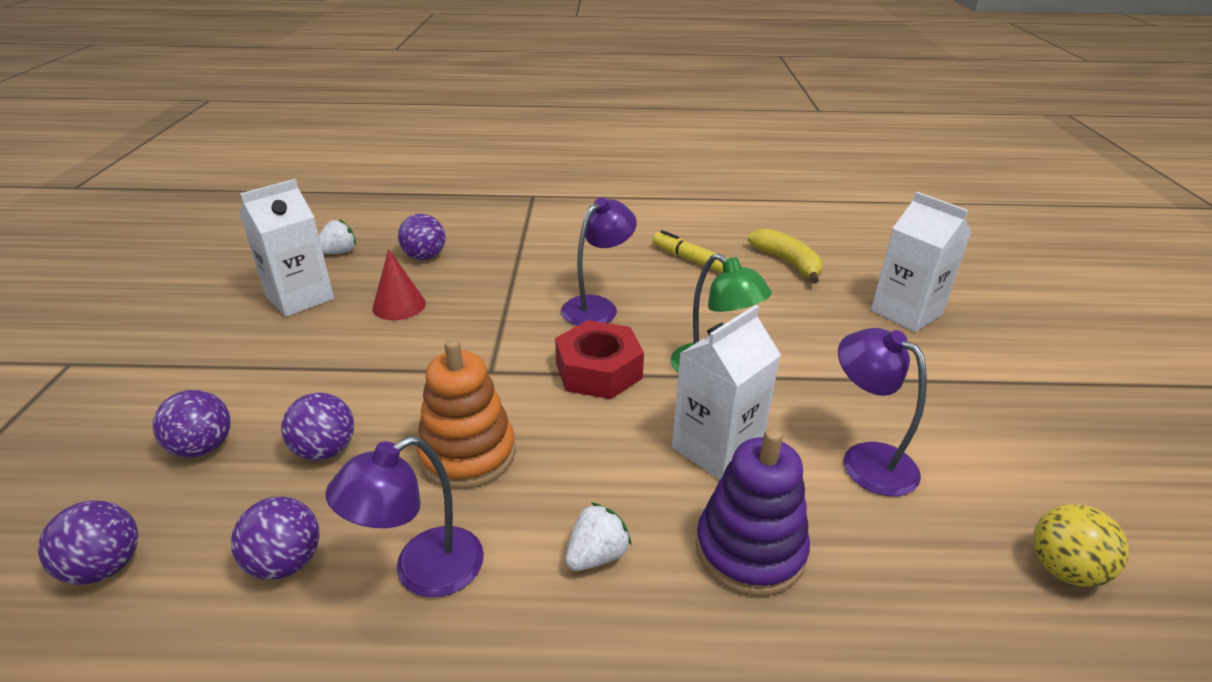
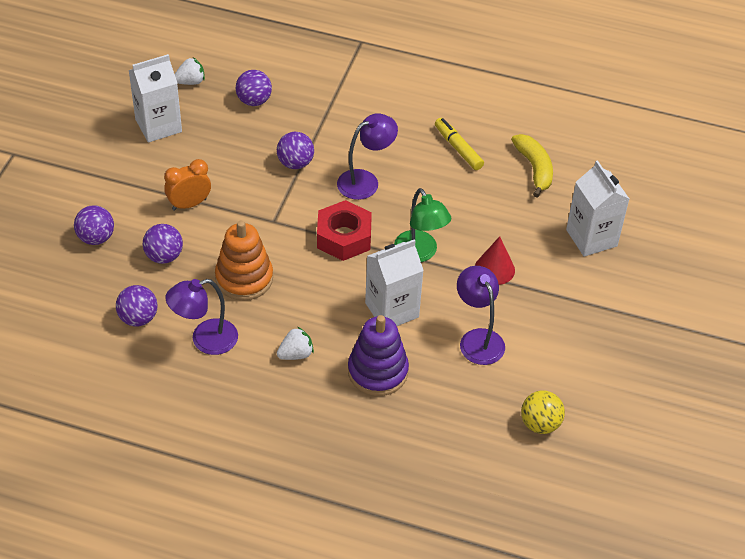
camera: 15 degrees right, 15 degrees up
purple ball [38,500,138,585] -> purple ball moved to [277,132,314,169]
red cone [372,249,426,320] -> red cone moved to [475,236,515,285]
none -> orange clock [164,159,211,211]

